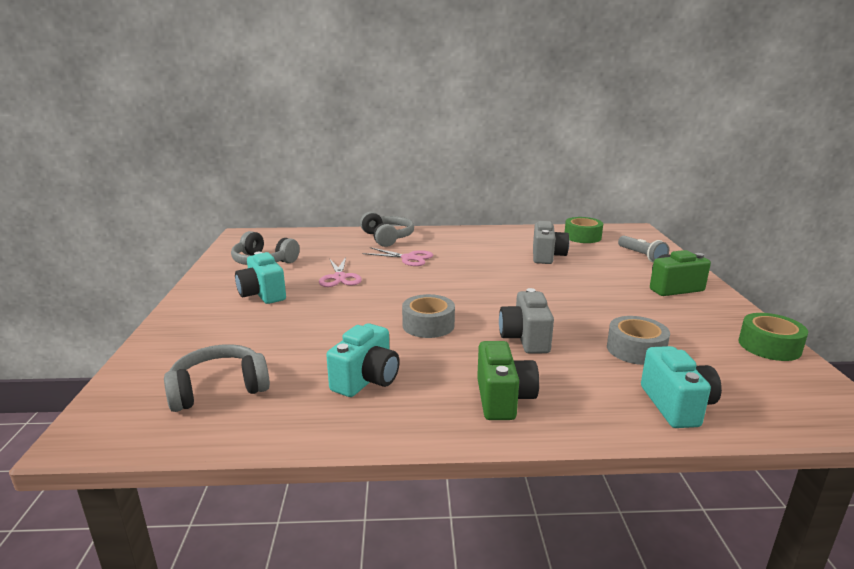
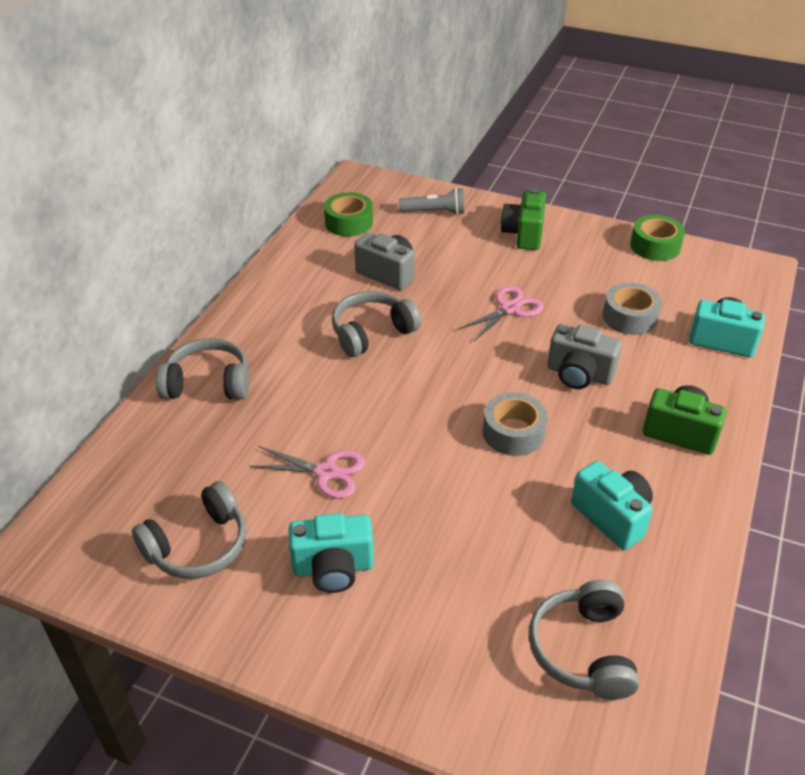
camera: 65 degrees left, 20 degrees up
pink scissors [362,247,433,266] -> pink scissors moved to [457,286,544,341]
none -> grey headphones [332,291,421,357]

